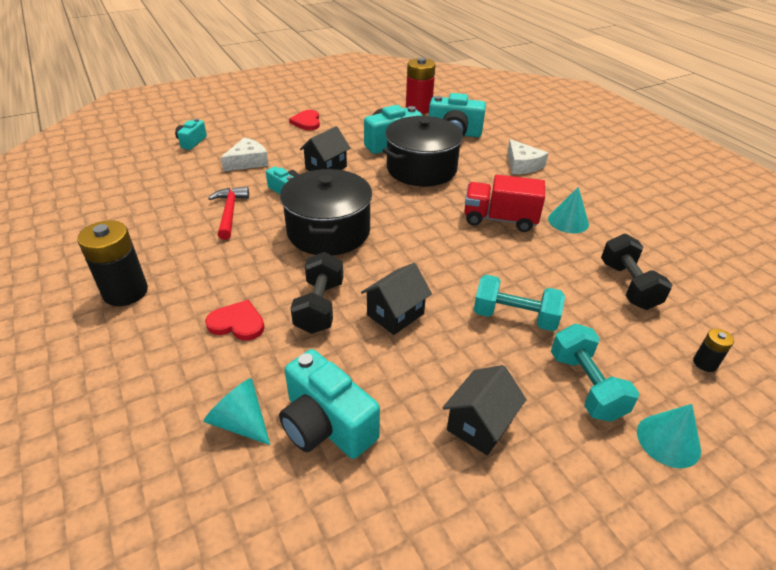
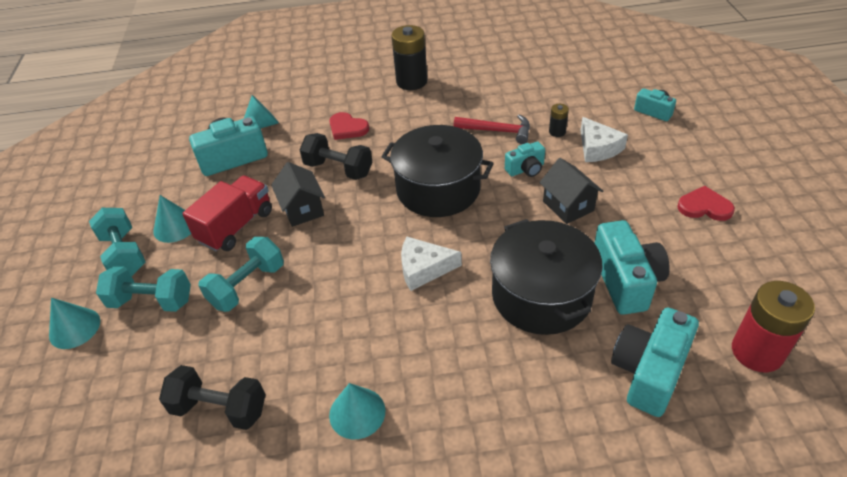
camera: 115 degrees right, 5 degrees up
red heart [205,300,265,341] -> red heart turned 90 degrees clockwise [329,112,369,140]
black house [442,365,527,455] -> turquoise cone [153,195,191,243]
red truck [464,175,545,232] -> red truck moved to [182,175,272,251]
white cheese [507,139,548,174] -> white cheese moved to [401,237,462,291]
black battery [693,329,734,372] -> black battery moved to [549,104,569,137]
none -> turquoise dumbbell [89,208,146,276]

